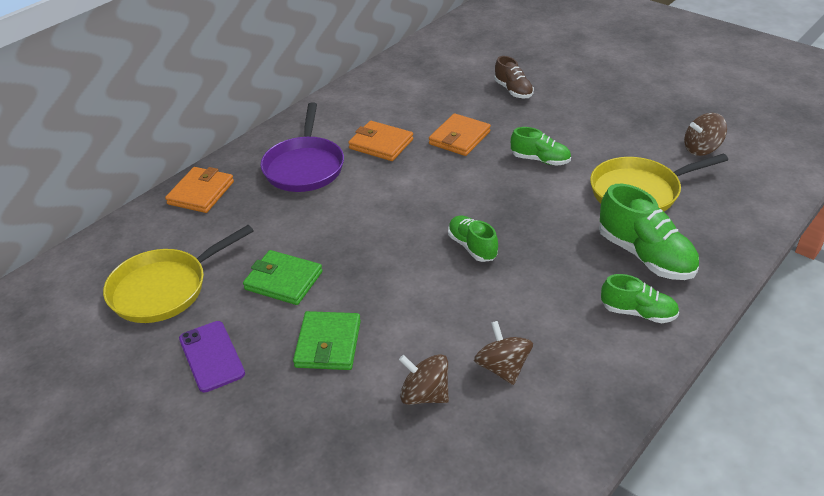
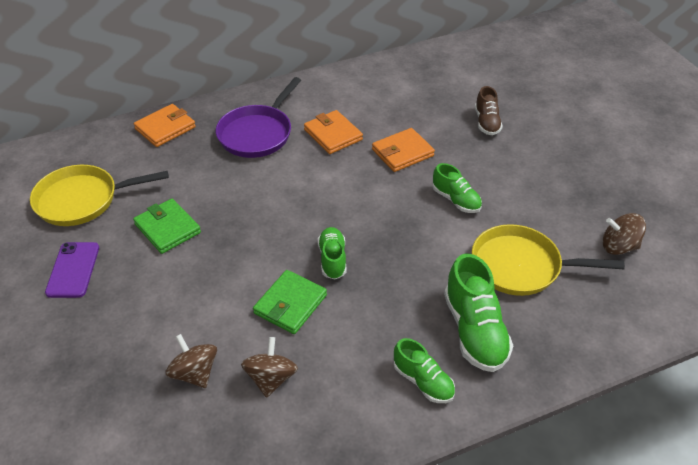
camera: 25 degrees right, 5 degrees up
green wallet [293,311,361,370] -> green wallet moved to [253,270,327,334]

